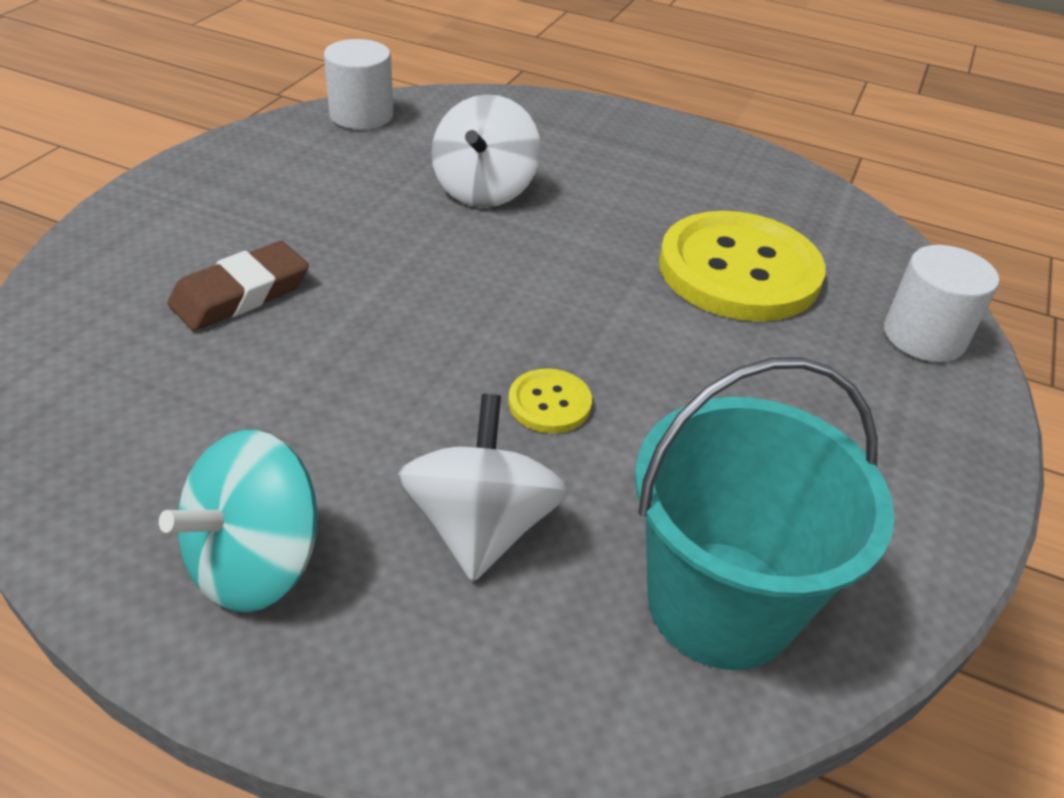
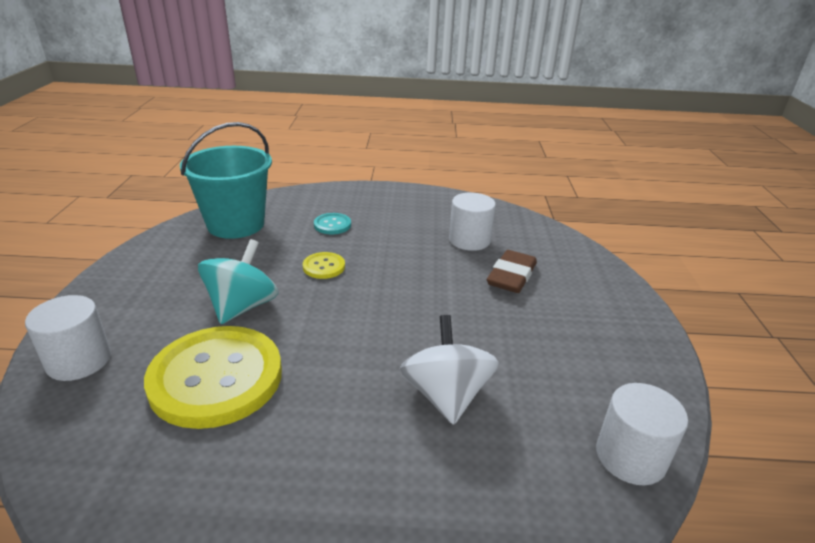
camera: 160 degrees right, 10 degrees down
turquoise spinning top [159,430,318,613] -> turquoise spinning top moved to [198,239,278,324]
white spinning top [397,394,568,582] -> turquoise button [314,213,351,234]
none -> white cylinder [449,192,496,251]

